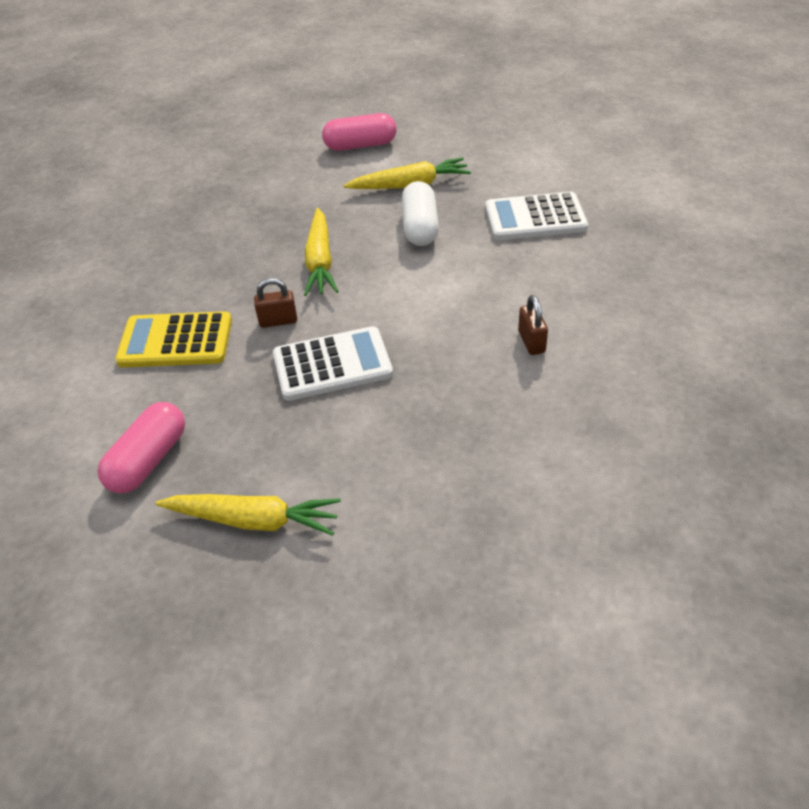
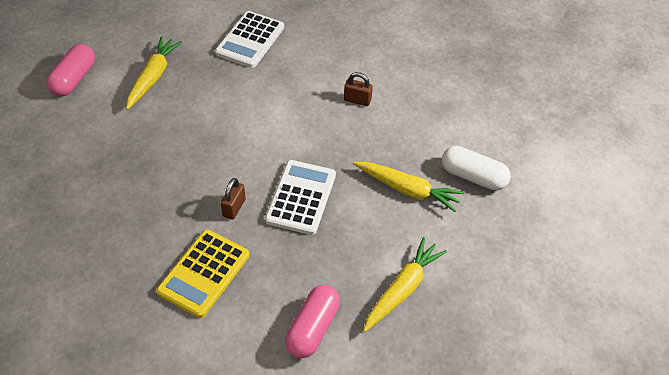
camera: 65 degrees left, 5 degrees up
pink capsule [98,402,185,493] -> pink capsule turned 60 degrees clockwise [285,285,340,358]
yellow carrot [304,208,338,296] -> yellow carrot moved to [353,162,464,212]
white capsule [402,181,439,246] -> white capsule moved to [442,146,511,190]

